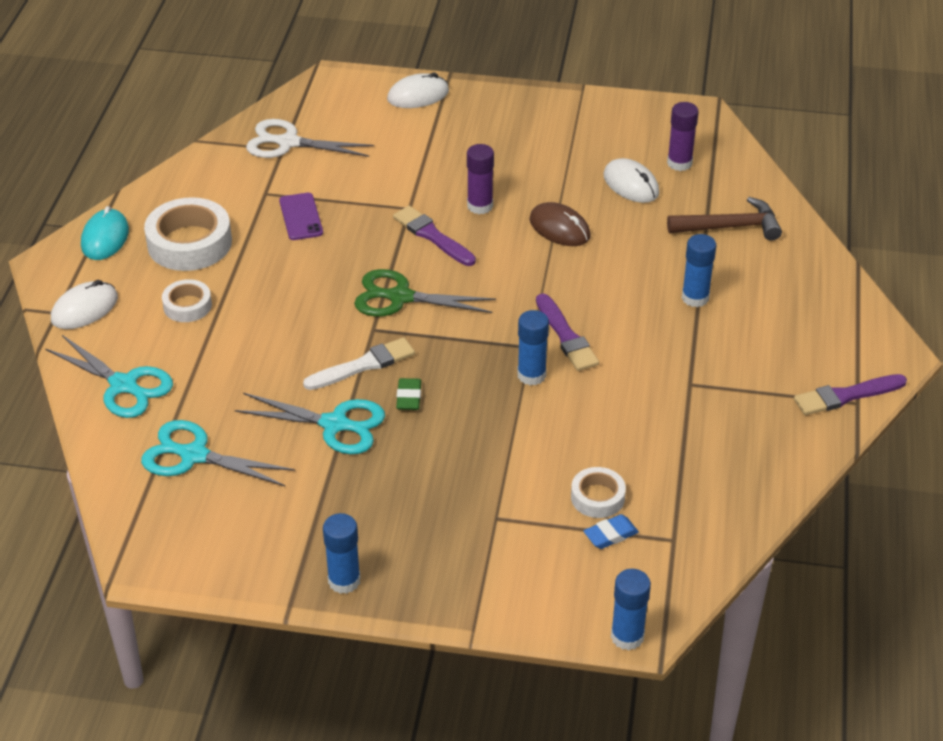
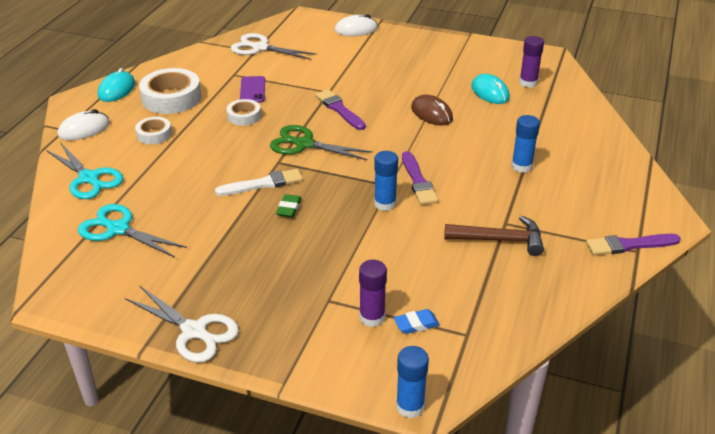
camera: 10 degrees right, 5 degrees down
turquoise scissors [235,393,385,454] -> none
blue glue stick [323,513,360,594] -> white scissors [125,286,239,363]
purple glue stick [467,144,494,214] -> purple glue stick moved to [359,260,387,327]
white tape [571,467,626,518] -> white tape moved to [227,99,261,126]
white mouse [604,158,659,203] -> turquoise mouse [471,74,510,104]
brown hammer [667,197,782,241] -> brown hammer moved to [444,216,544,256]

